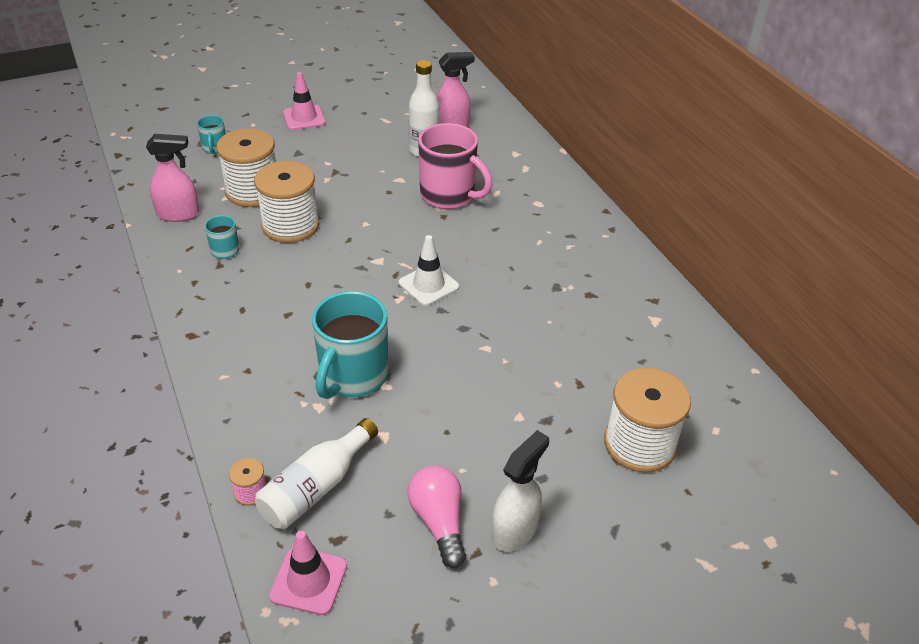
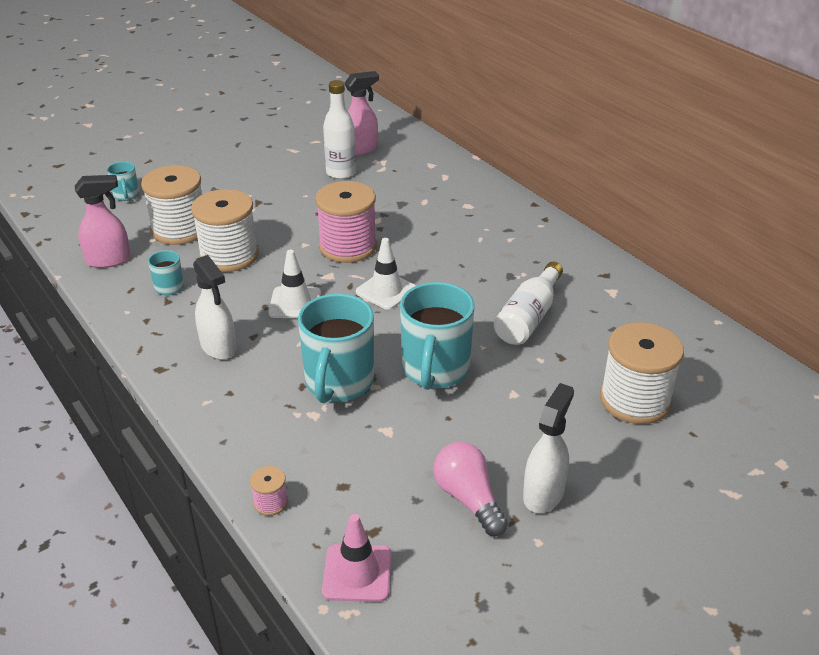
camera: 10 degrees left, 5 degrees down
white bottle [255,418,378,529] -> white bottle moved to [494,262,563,345]
pink traffic cone [283,72,326,130] -> none
pink mug [418,123,493,209] -> none
none -> white spray bottle [193,255,236,360]
none -> white traffic cone [268,250,321,318]
none -> pink spool [315,181,377,263]
none -> turquoise mug [400,282,475,390]

